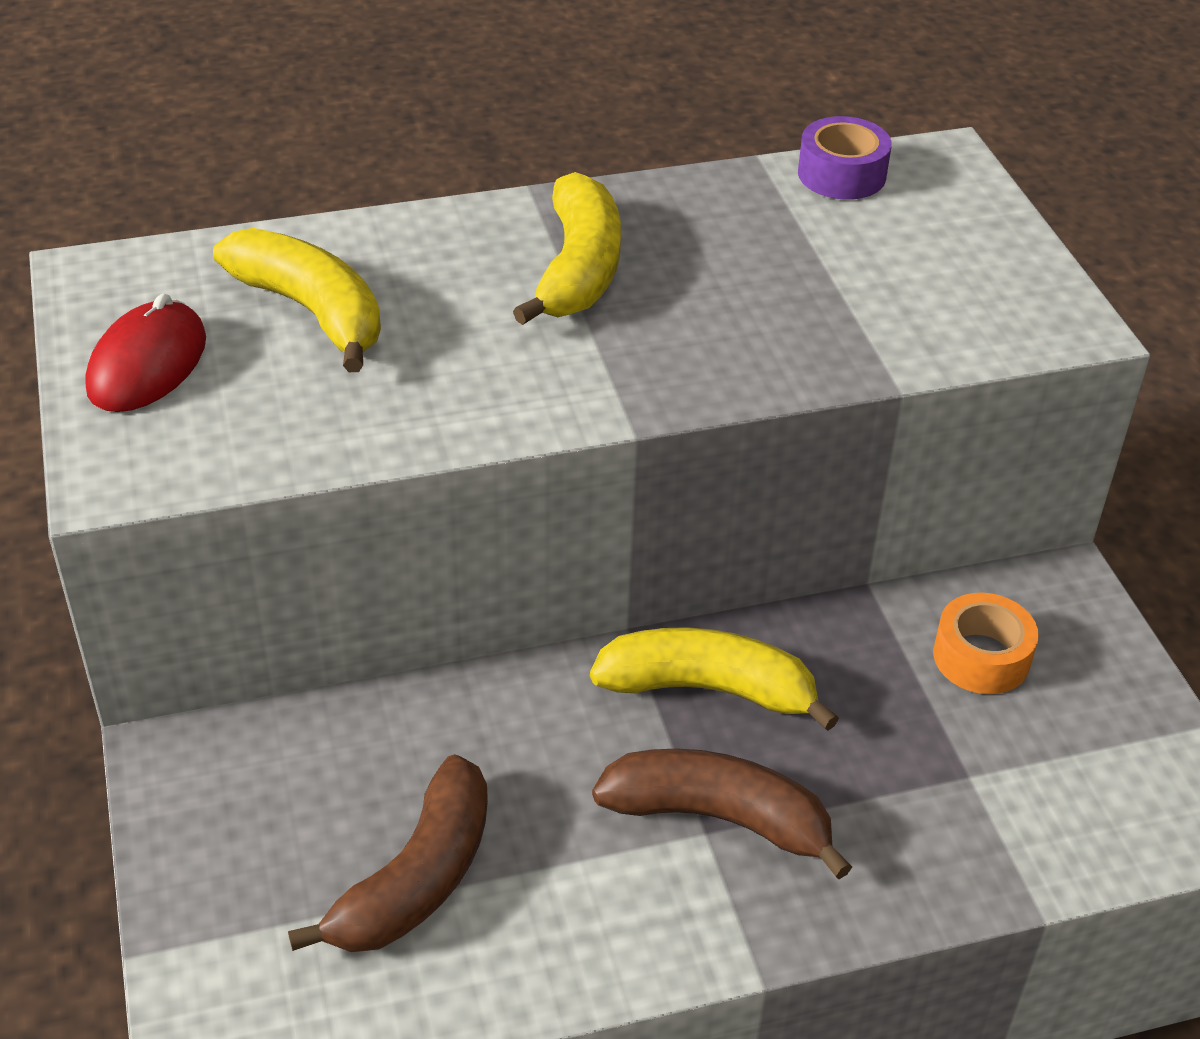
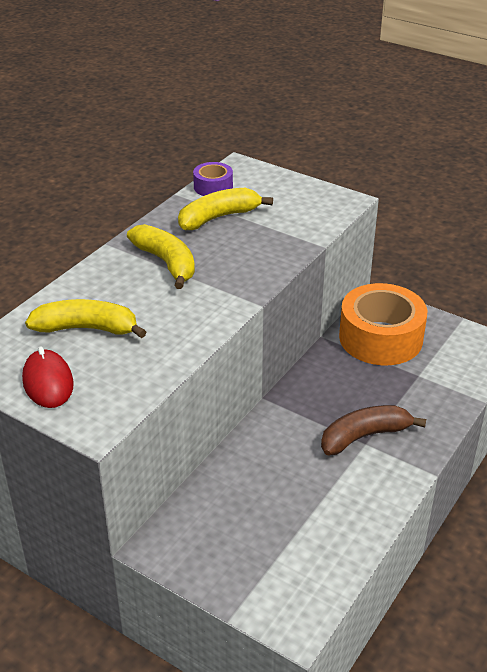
camera: 40 degrees left, 5 degrees down
brown banana [288,754,488,952] -> none
yellow banana [590,627,839,731] -> yellow banana moved to [178,188,273,230]
orange tape [933,593,1039,694] -> orange tape [339,283,427,365], size x2.08

